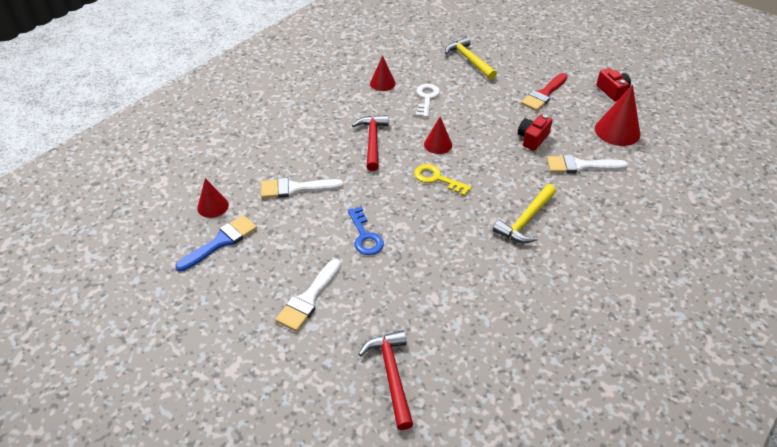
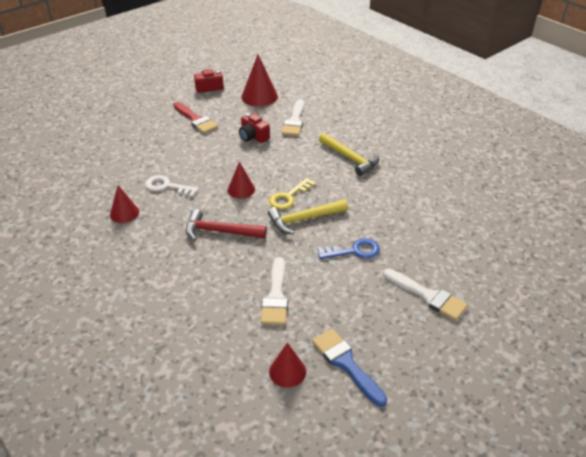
camera: 80 degrees left, 5 degrees down
red hammer [359,330,413,430] -> none
yellow hammer [445,37,497,80] -> yellow hammer moved to [268,199,348,234]

